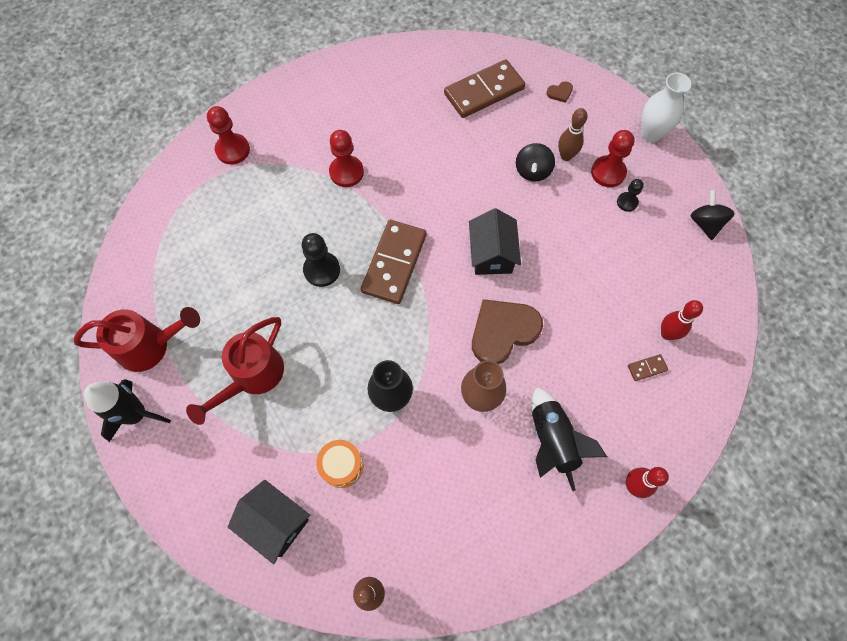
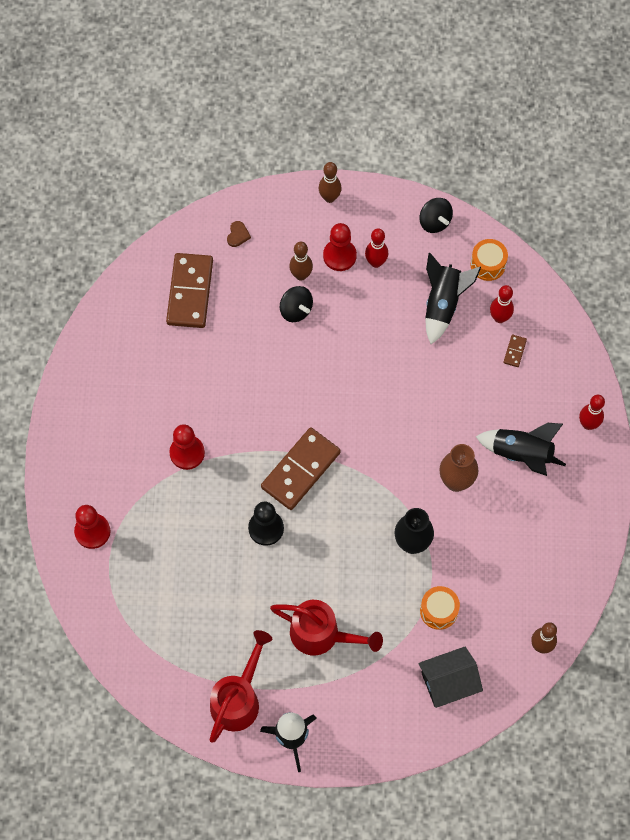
camera: 55 degrees left, 0 degrees up
red watering can [186,317,284,425] -> red watering can turned 45 degrees counterclockwise [270,600,383,656]
brown domino [361,220,427,304] -> brown domino turned 75 degrees clockwise [261,427,341,510]
black house [469,208,521,275] -> none
brown heart [472,299,543,364] -> none
black pawn [617,179,644,212] -> red bowling pin [365,228,388,268]
white vase [641,73,691,143] -> brown bowling pin [319,162,342,203]
black spinning top [690,190,735,240] -> black spinning top turned 150 degrees counterclockwise [419,198,453,233]
none -> black rocket [425,253,481,344]
none -> orange drum [471,239,508,281]

